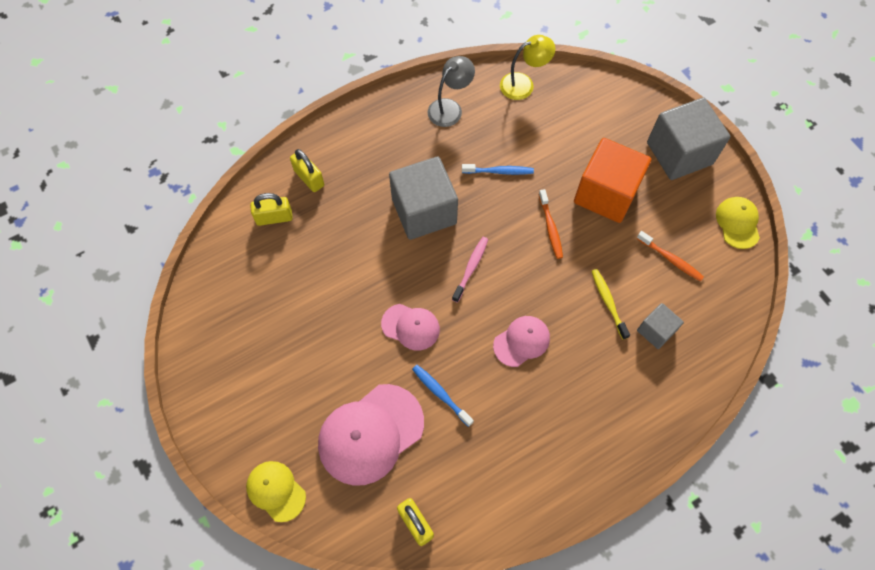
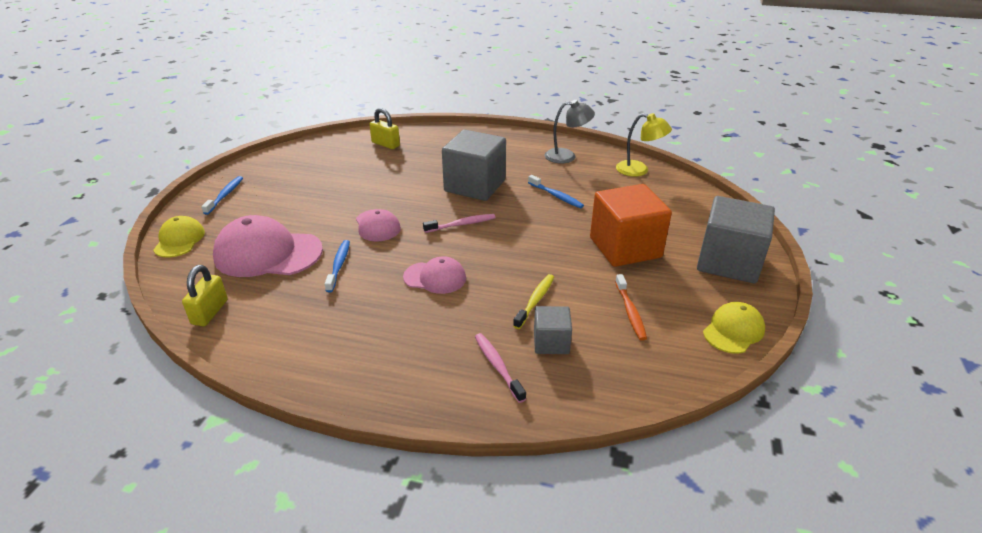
camera: 45 degrees right, 30 degrees down
yellow padlock [290,149,324,192] -> none
orange toothbrush [538,189,563,259] -> none
none -> blue toothbrush [201,176,243,215]
none -> pink toothbrush [475,333,526,403]

